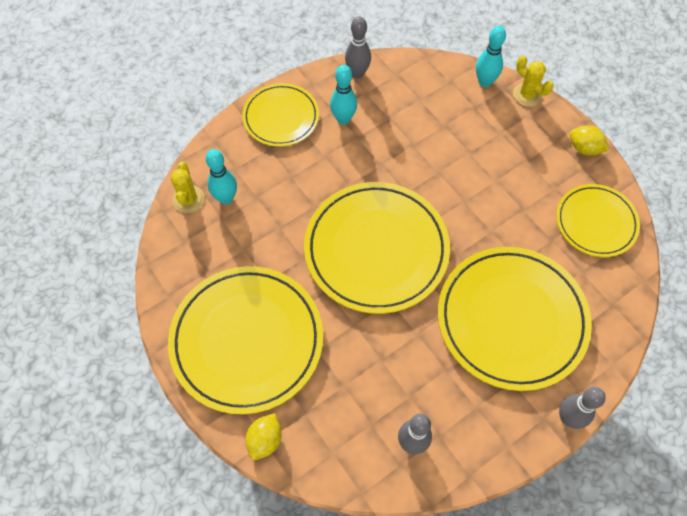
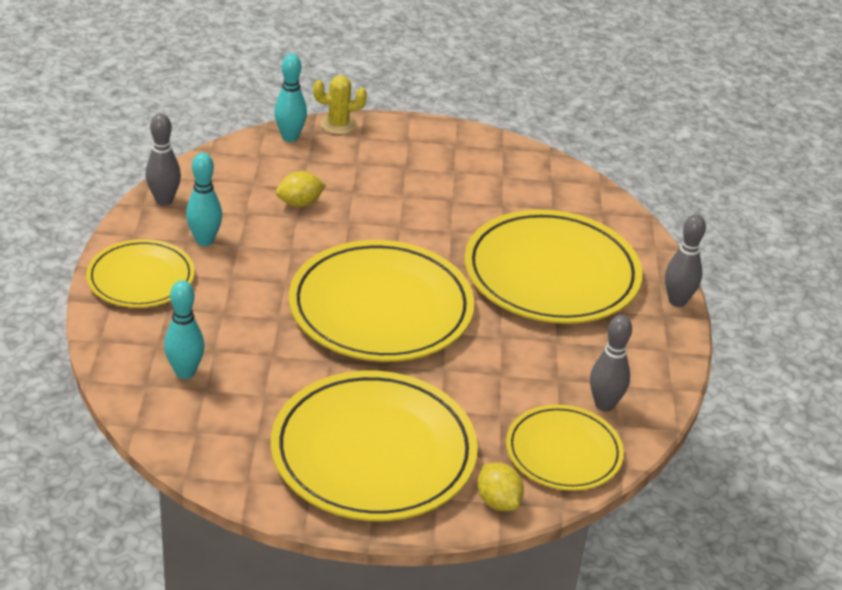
camera: 55 degrees left, 25 degrees down
yellow cactus [171,162,205,213] -> none
yellow plate [556,184,640,257] -> yellow plate moved to [506,405,624,491]
yellow lemon [570,126,609,156] -> yellow lemon moved to [276,171,326,207]

